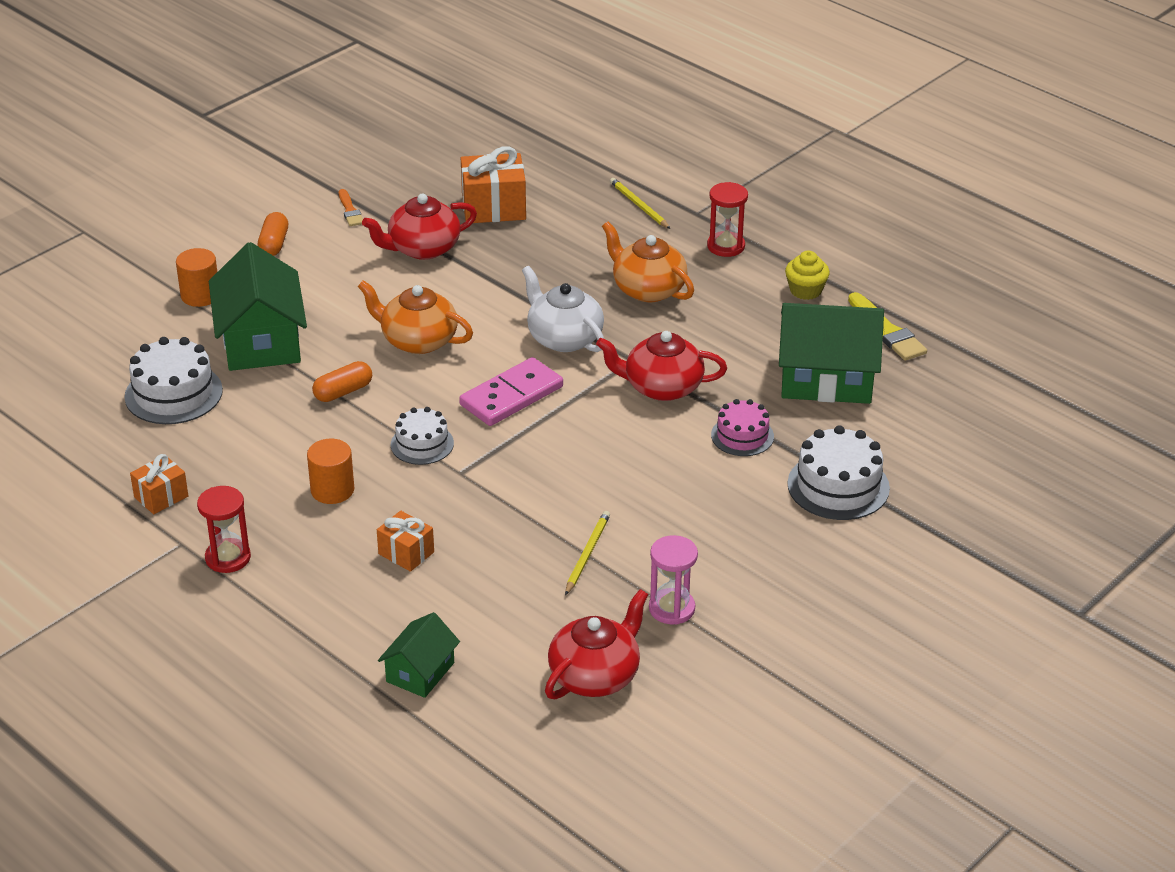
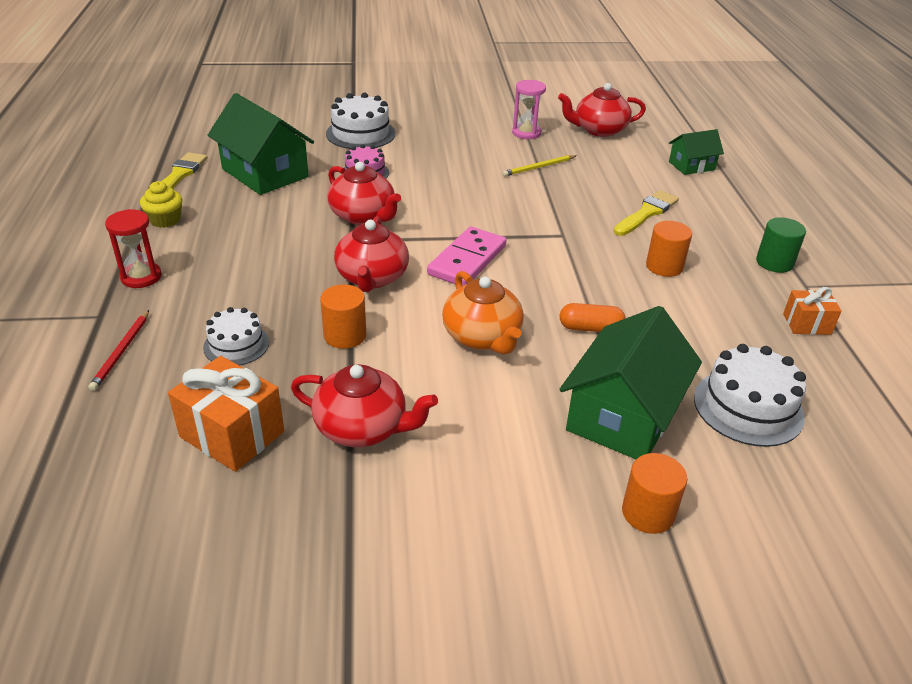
camera: 140 degrees left, 0 degrees up
red hourglass [197,486,251,573] -> green cylinder [756,217,806,273]
orange capsule [258,212,288,256] -> none
orange brush [339,189,363,226] -> none
orange gift [377,511,434,572] -> yellow brush [614,190,679,236]
white cake [391,407,454,465] -> white cake moved to [203,307,269,366]
pink domino [459,357,563,426] -> pink domino turned 60 degrees counterclockwise [427,226,506,286]
white teapot [522,266,604,352] -> red teapot [334,216,409,292]
orange teapot [602,221,694,302] -> none
yellow pencil [610,178,670,229] -> red pencil [88,310,149,391]
none -> orange cylinder [320,284,366,349]

